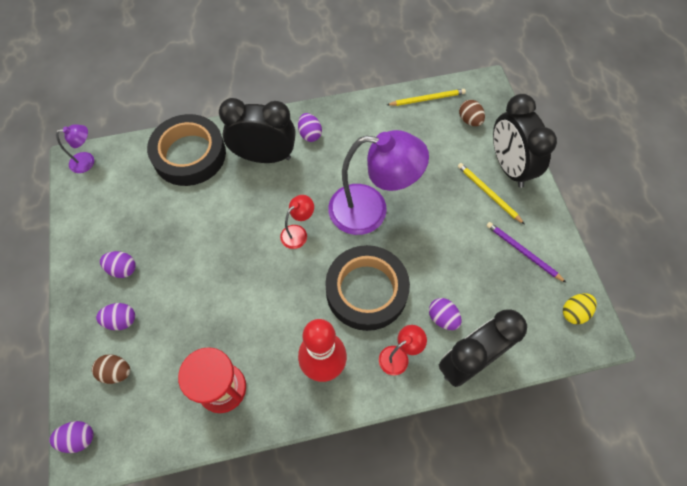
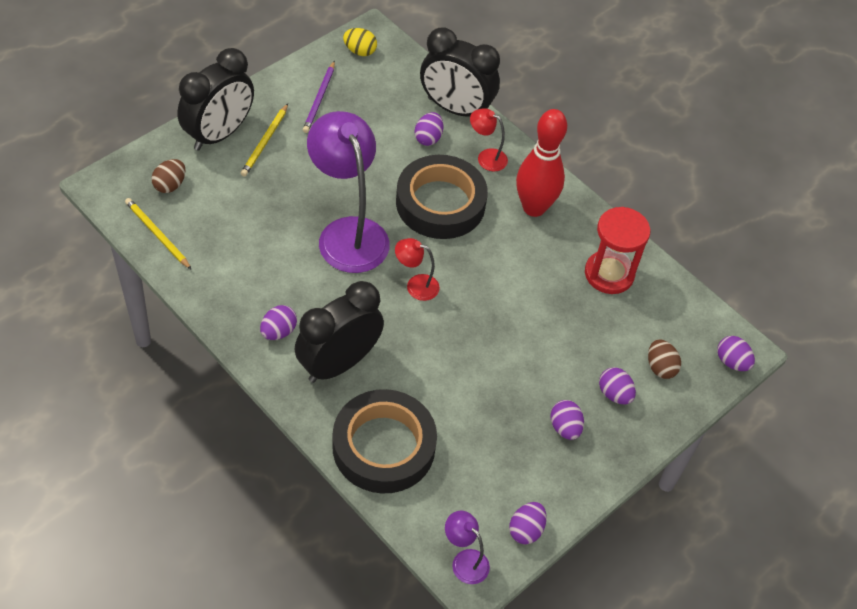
camera: 125 degrees left, 10 degrees down
black clock [219,98,296,163] -> black clock turned 75 degrees clockwise [294,281,384,383]
none -> purple egg [509,502,547,544]

